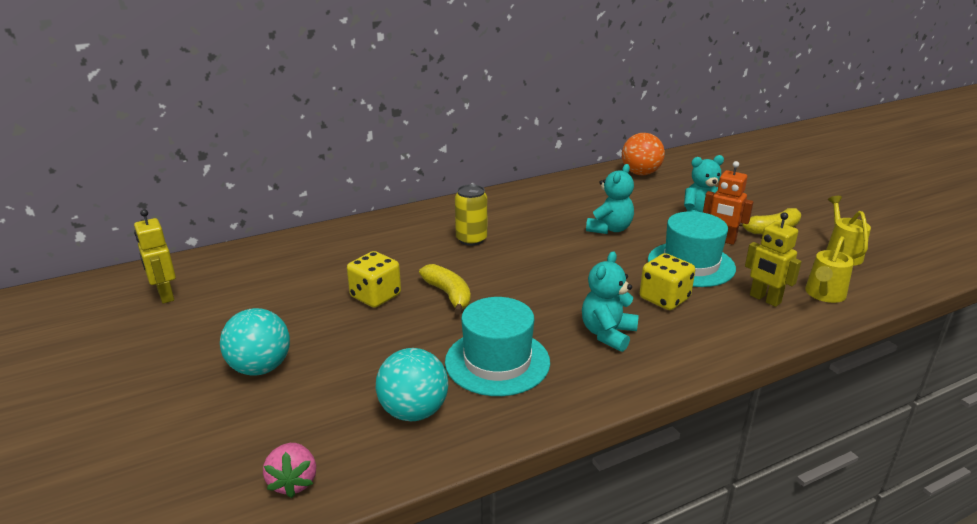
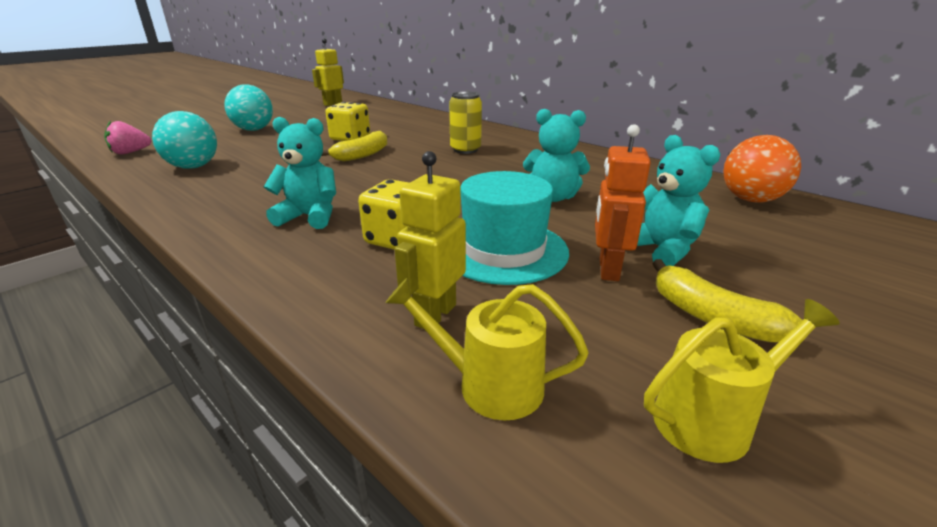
camera: 70 degrees right, 0 degrees up
turquoise hat [445,297,550,396] -> none

